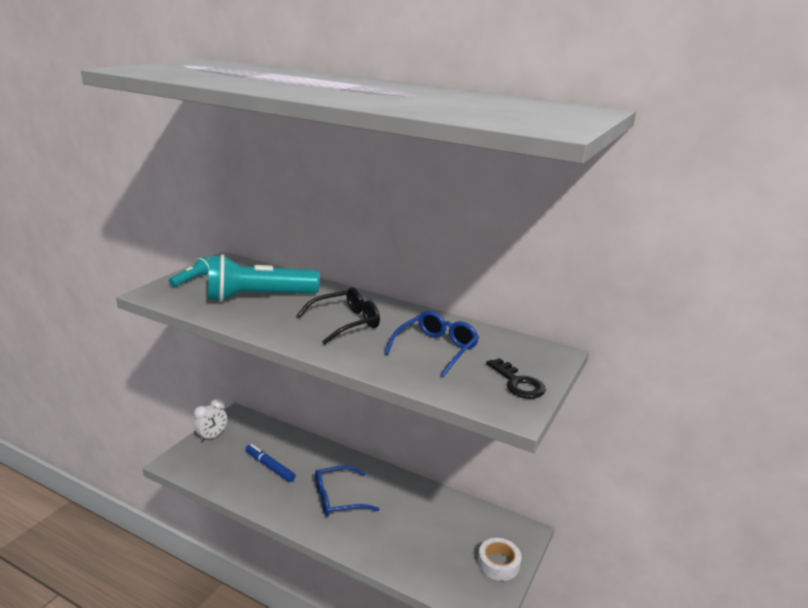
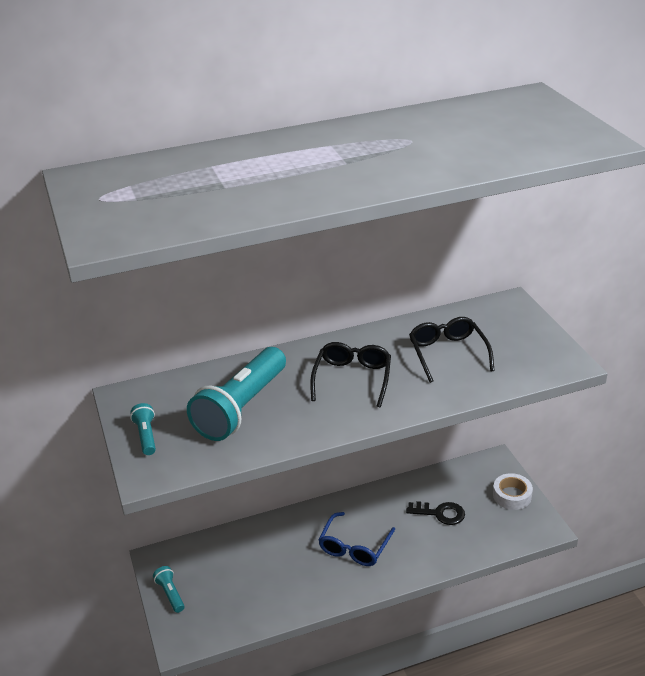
camera: 45 degrees left, 10 degrees up
white clock [194,398,227,443] -> turquoise flashlight [153,566,185,613]
blue marker [246,444,296,482] -> none
blue glasses [384,311,479,377] -> black glasses [409,317,495,383]
black key [486,358,546,399] -> black key moved to [406,501,465,525]

